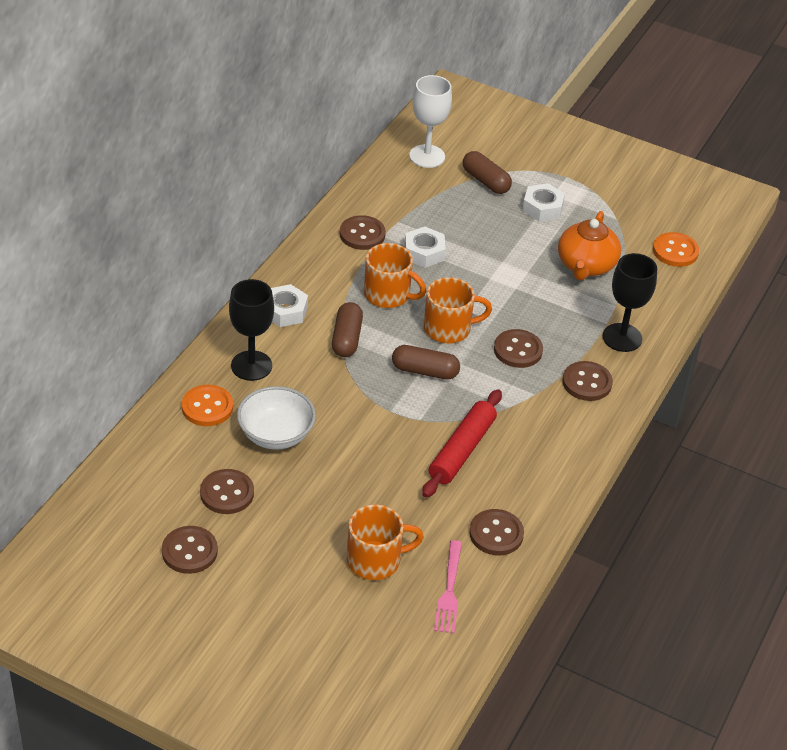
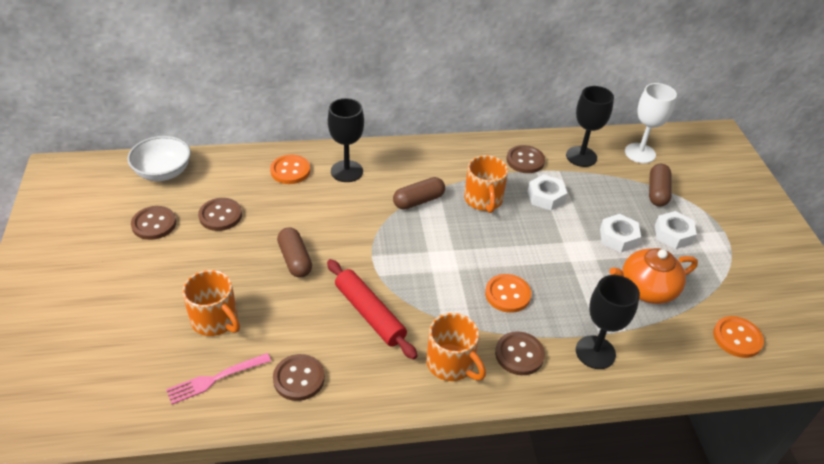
camera: 55 degrees right, 0 degrees up
white bowl [237,386,316,450] -> white bowl moved to [127,136,191,181]
white nut [271,284,308,327] -> white nut moved to [600,214,641,252]
brown capsule [392,345,460,380] -> brown capsule moved to [277,227,312,278]
red rolling pin [422,389,502,498] -> red rolling pin turned 60 degrees clockwise [327,259,418,360]
orange mug [424,277,492,343] -> orange mug moved to [426,313,486,381]
brown button [494,329,543,368] -> orange button [485,274,531,313]
none -> black goblet [566,86,614,167]

